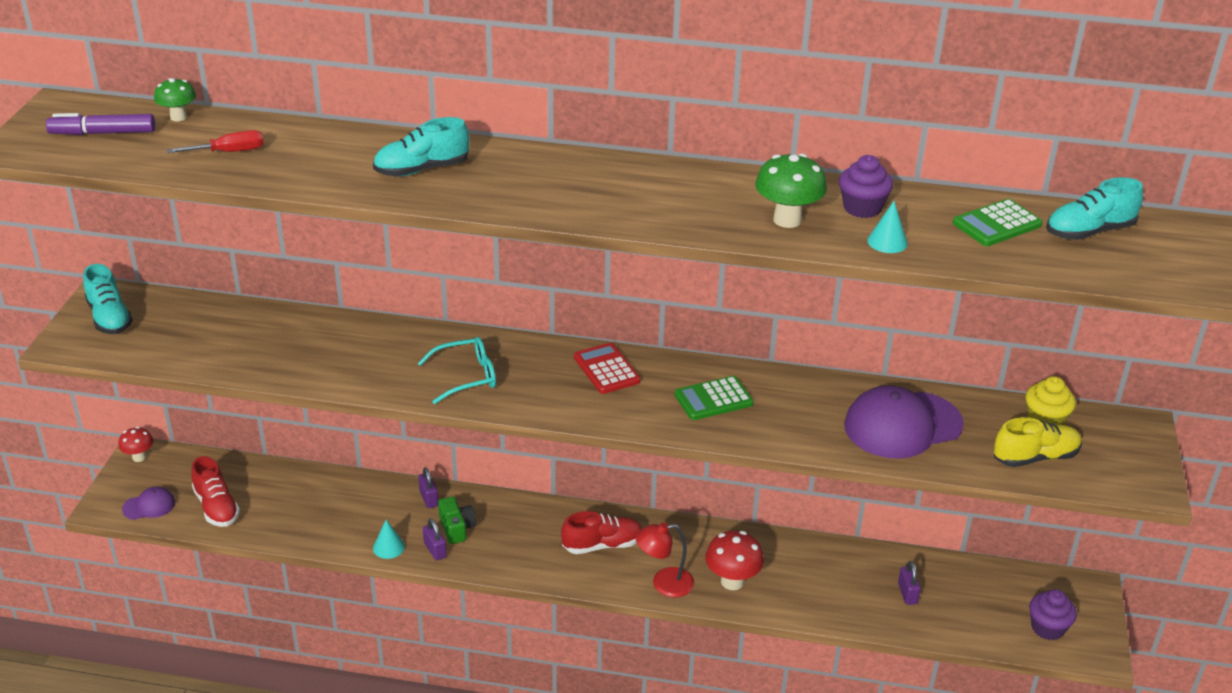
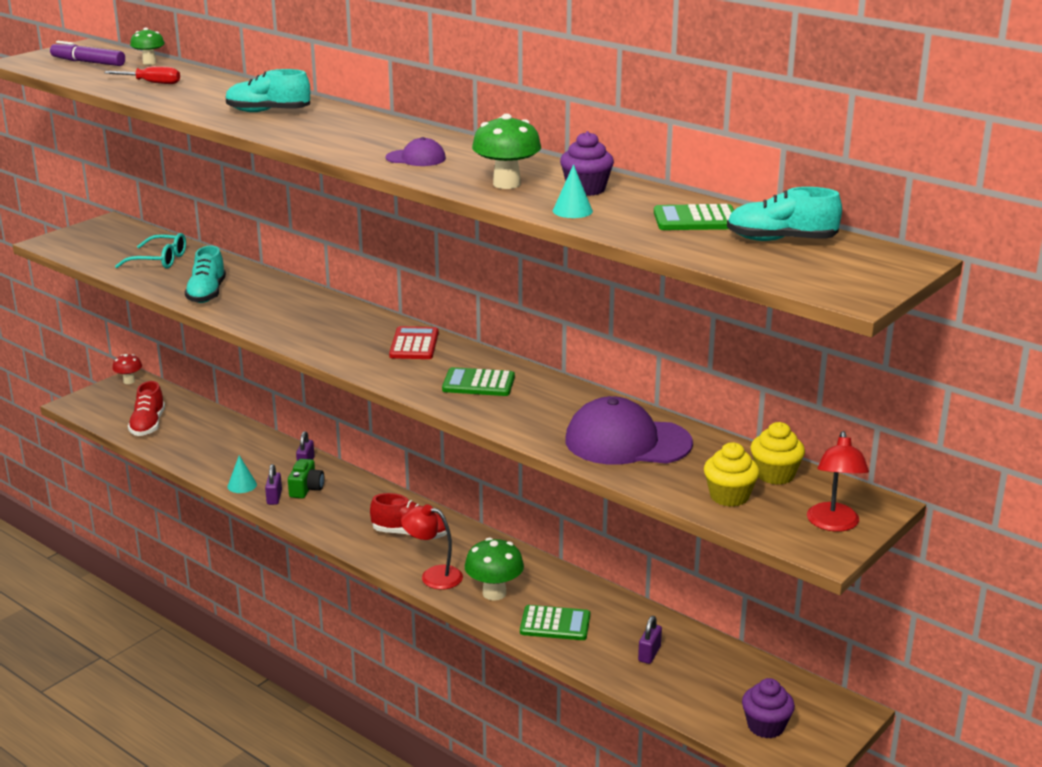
camera: 30 degrees right, 10 degrees down
turquoise shoe [83,264,133,334] -> turquoise shoe moved to [184,246,226,303]
purple cap [122,486,175,520] -> purple cap moved to [385,137,446,166]
turquoise glasses [418,337,496,404] -> turquoise glasses moved to [115,233,186,269]
red mushroom [705,530,764,590] -> green mushroom [465,538,524,601]
yellow shoe [994,417,1082,467] -> yellow cupcake [704,442,759,507]
none -> green calculator [520,605,590,640]
none -> red lamp [807,431,869,532]

